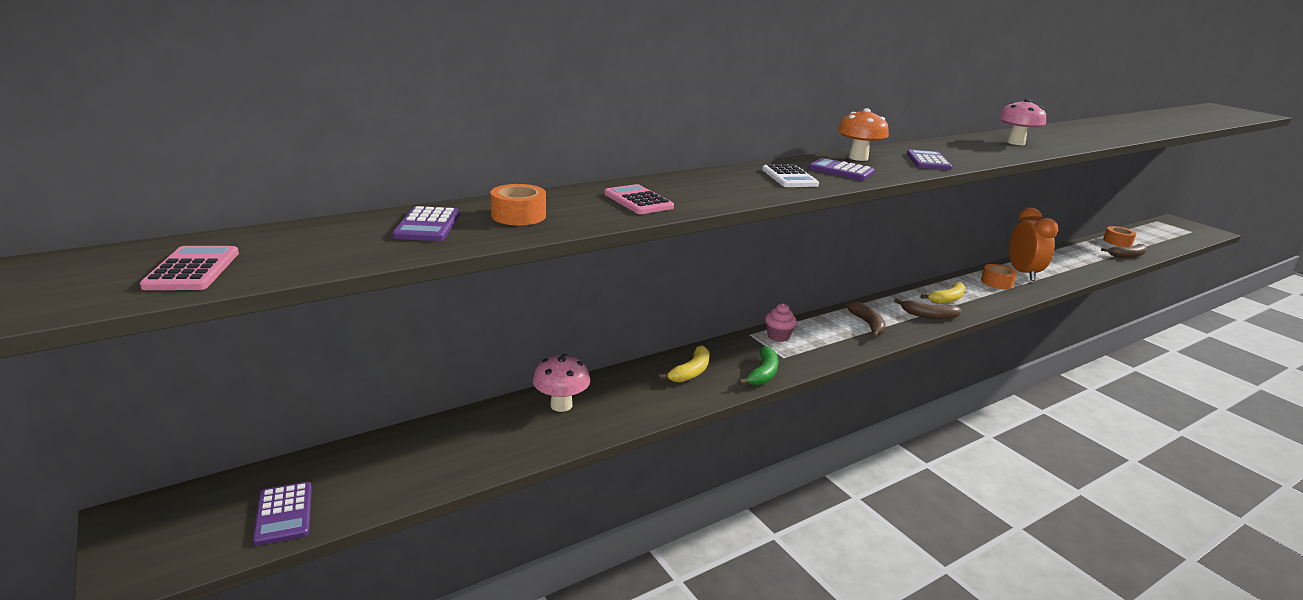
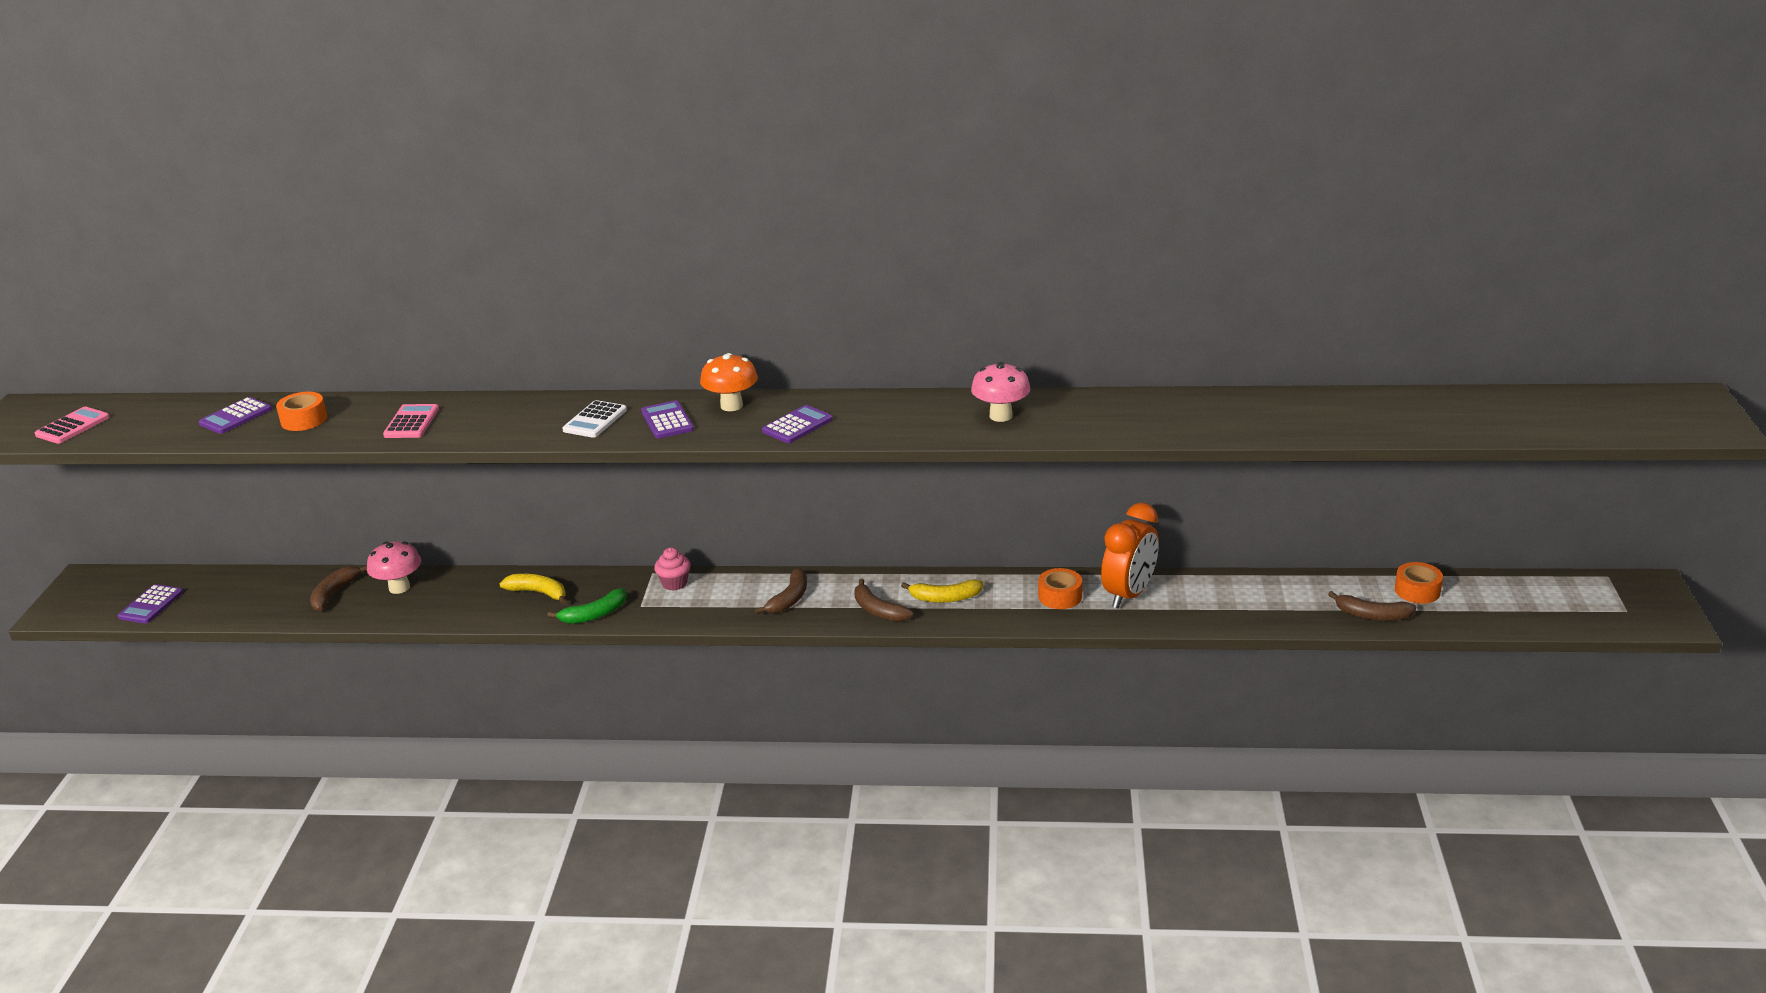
camera: 40 degrees right, 5 degrees up
yellow banana [658,345,710,382] -> yellow banana turned 135 degrees counterclockwise [499,574,566,604]
none -> brown banana [310,565,367,611]

